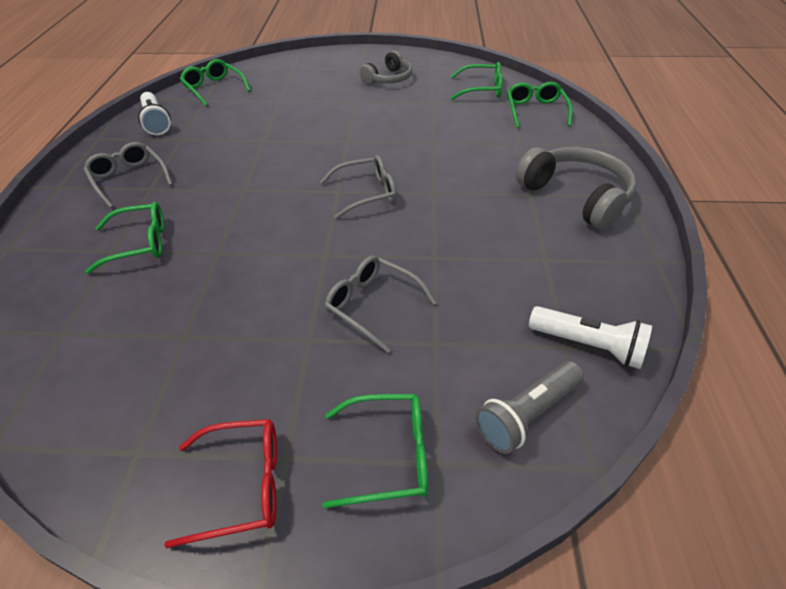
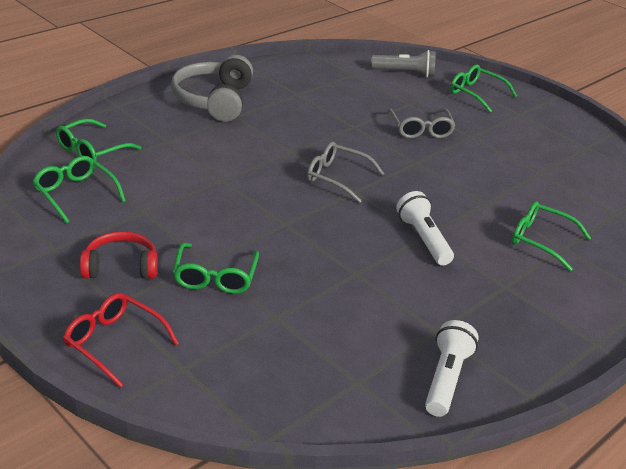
camera: 140 degrees left, 10 degrees down
grey glasses [83,142,172,208] -> none
red glasses [164,419,277,548] -> red glasses moved to [63,293,179,387]
green glasses [180,59,251,106] -> green glasses moved to [173,243,259,294]
grey headphones [359,51,412,85] -> red headphones [80,231,158,279]
white flashlight [529,306,652,369] -> white flashlight moved to [396,191,454,266]

